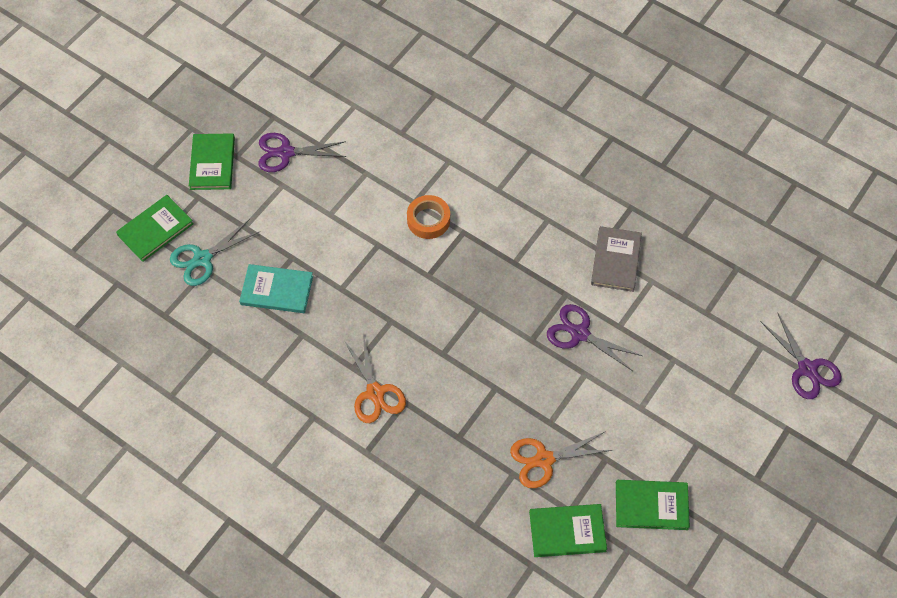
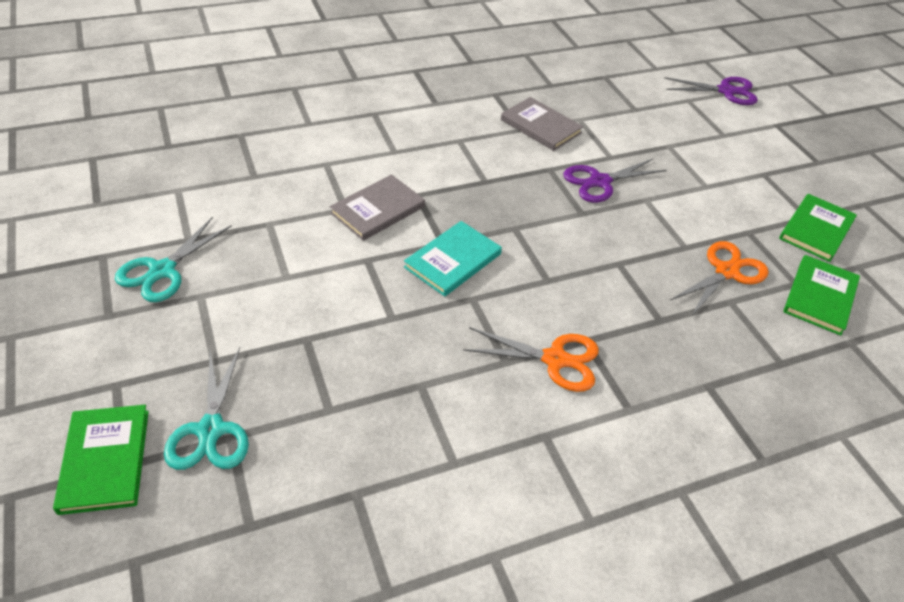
camera: 60 degrees left, 15 degrees down
green book [189,133,235,190] -> none
turquoise book [239,264,313,313] -> turquoise book moved to [404,221,502,296]
purple scissors [258,133,346,172] -> turquoise scissors [115,217,232,302]
orange tape [407,195,450,239] -> grey book [330,175,425,241]
orange scissors [510,432,613,488] -> orange scissors turned 150 degrees counterclockwise [670,241,769,317]

